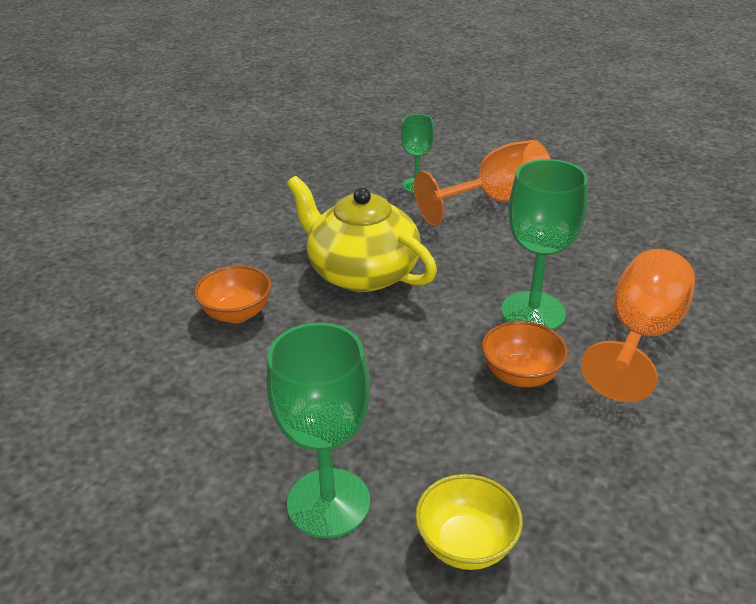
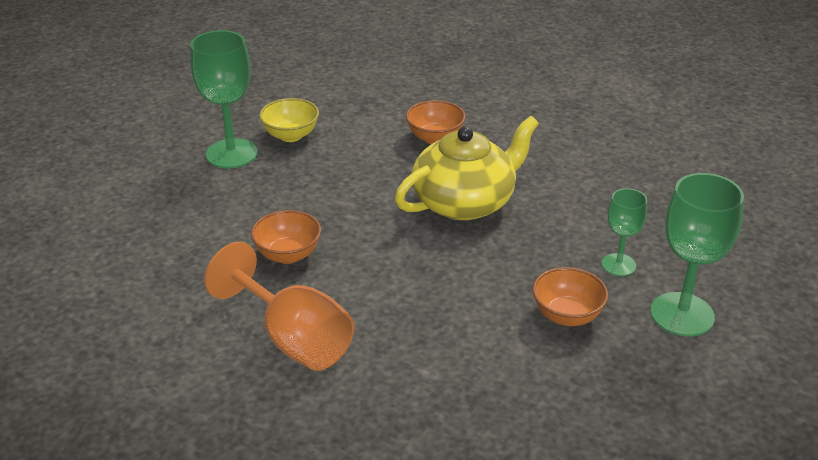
camera: 105 degrees right, 0 degrees up
orange goblet [414,140,551,225] -> orange bowl [532,267,608,326]
yellow bowl [415,474,523,570] -> yellow bowl moved to [259,98,319,142]
green goblet [501,159,588,330] -> green goblet moved to [650,173,744,337]

